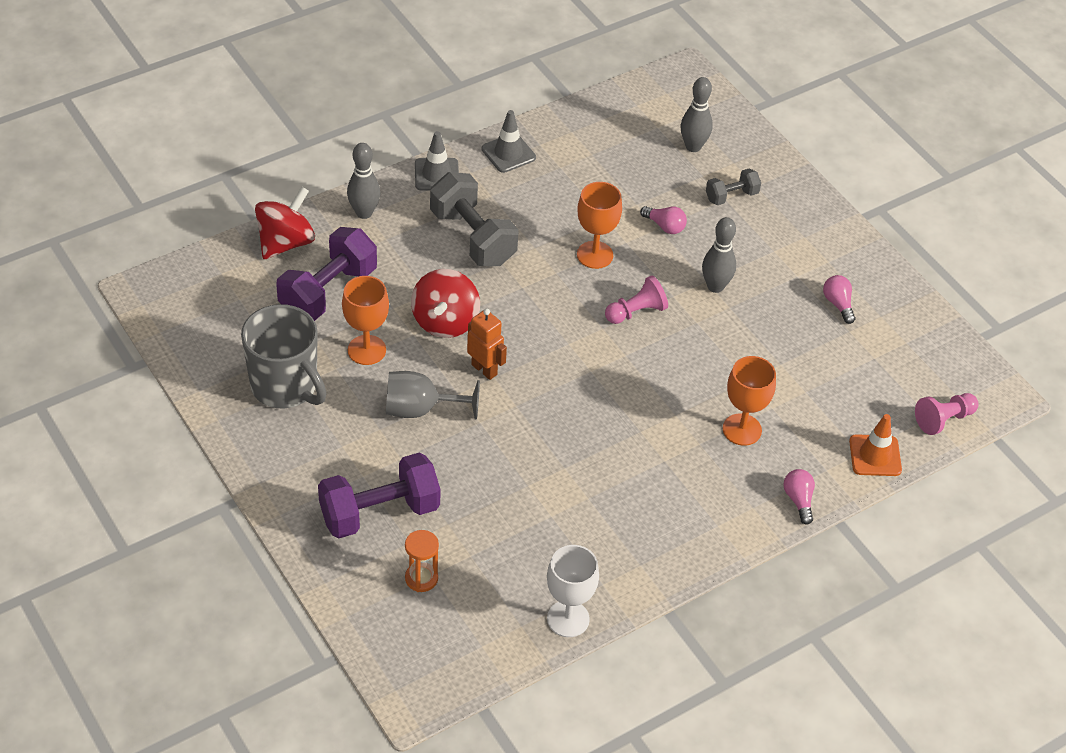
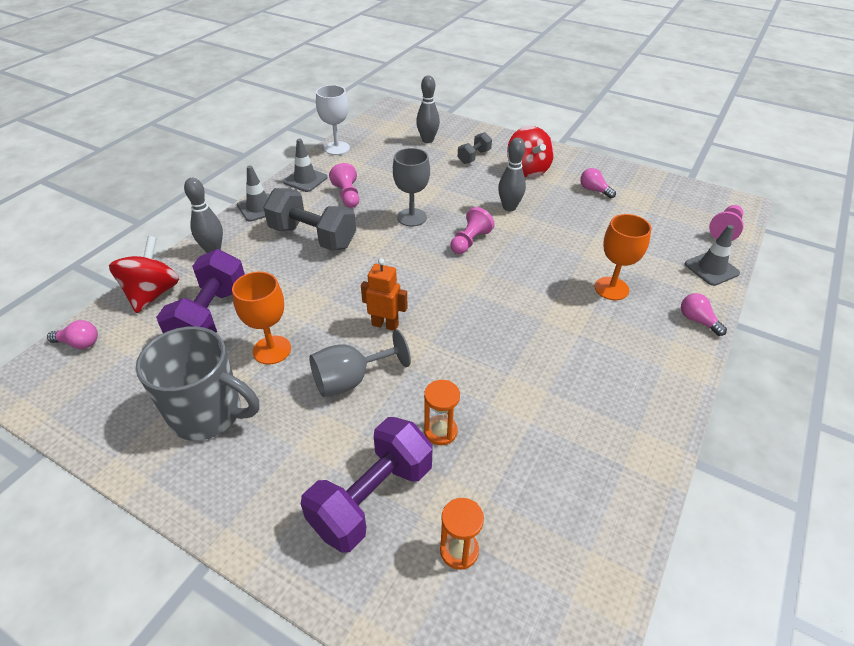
camera: 25 degrees left, 5 degrees down
red spinning top [411,269,480,338] -> red spinning top moved to [507,126,554,178]
white goblet [547,545,599,637] -> white goblet moved to [316,85,350,155]
orange goblet [577,182,622,269] -> grey goblet [393,148,430,227]
pink light bulb [640,206,687,234] -> pink light bulb moved to [47,320,98,349]
orange traffic cone [849,414,902,476] -> grey traffic cone [685,225,740,286]
none -> pink pawn [329,163,359,208]
none -> orange hourglass [424,380,460,445]

